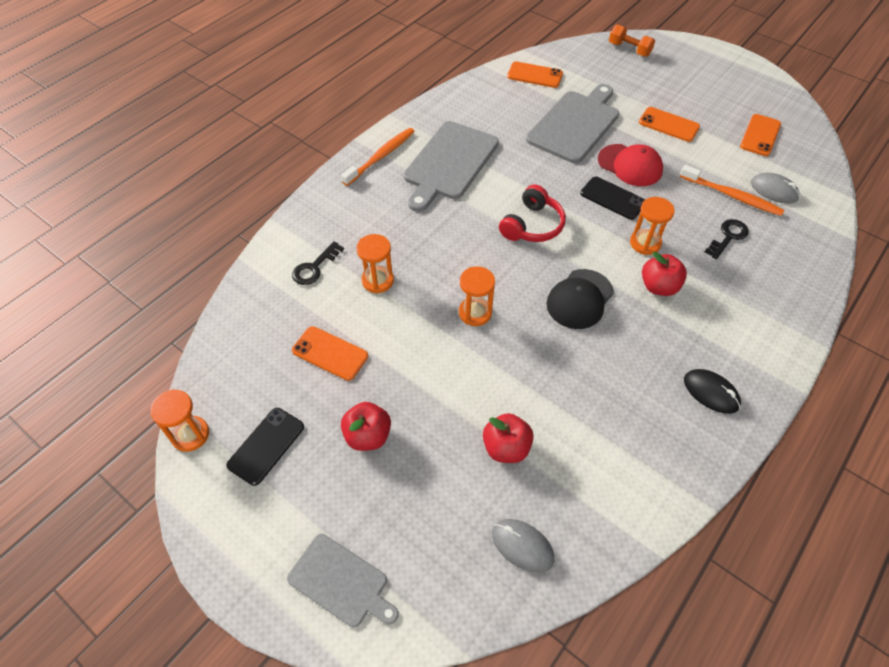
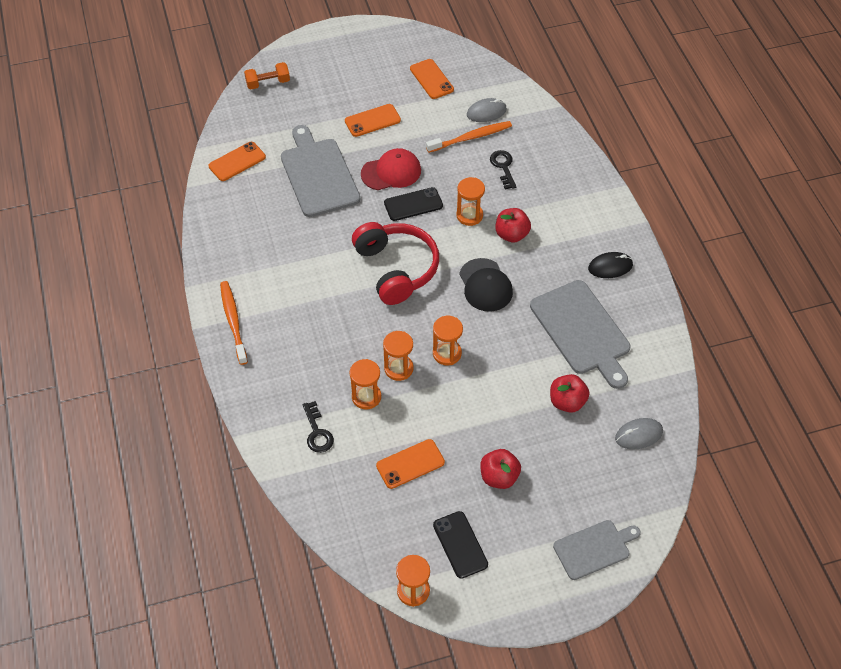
camera: 55 degrees left, 0 degrees up
grey cutting board [404,121,499,212] -> grey cutting board moved to [530,280,630,389]
red headphones [499,184,566,242] -> red headphones [352,222,439,305], size x1.50
none -> orange hourglass [383,331,414,381]

